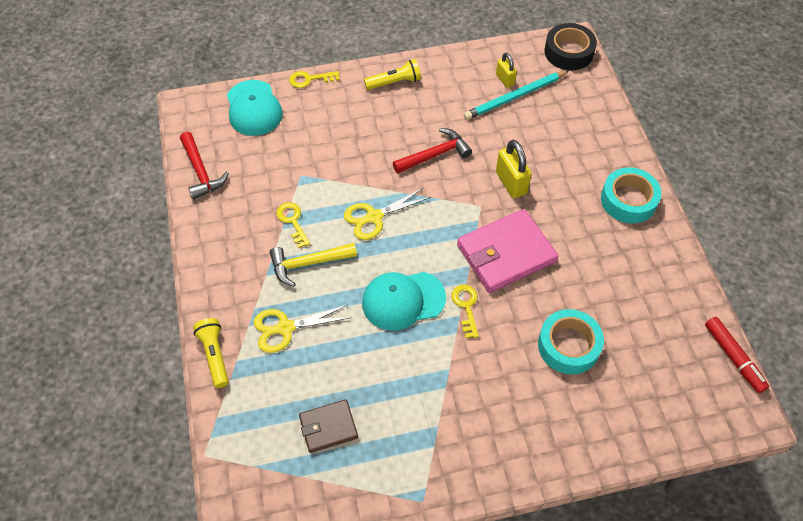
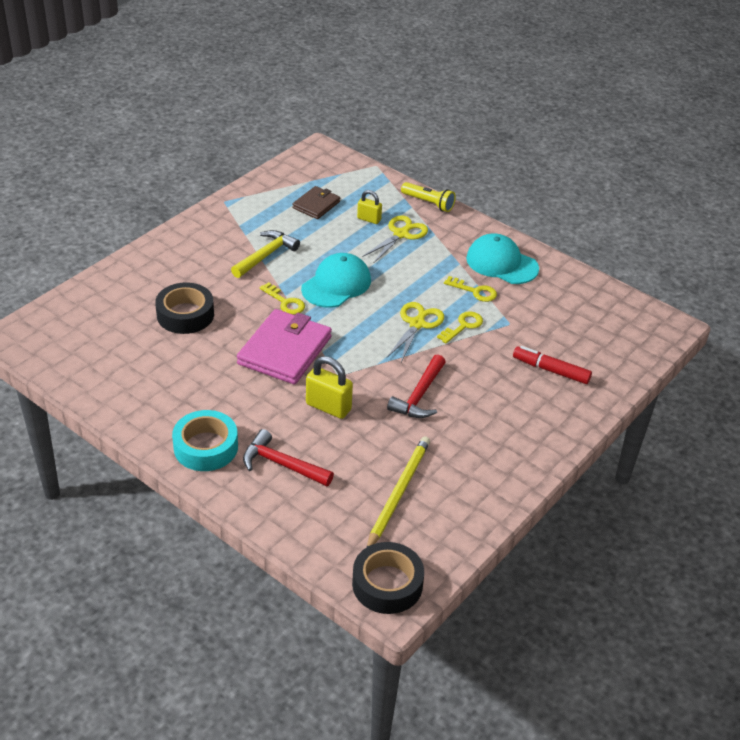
camera: 140 degrees right, 15 degrees down
red hammer [180,132,229,199] -> red hammer moved to [243,429,334,486]
turquoise cap [227,80,283,136] -> turquoise cap moved to [466,234,539,284]
yellow hammer [270,243,357,287] -> yellow hammer moved to [231,230,300,278]
yellow key [289,71,340,88] -> yellow key moved to [437,311,483,343]
yellow flashlight [364,59,421,90] -> none
turquoise pencil [464,71,569,120] -> yellow pencil [367,436,430,547]
yellow padlock [496,53,517,88] -> yellow padlock moved to [357,190,382,224]
turquoise tape [538,309,604,374] -> black tape [155,282,214,334]
red marker [705,317,769,393] -> red marker moved to [513,346,592,384]

